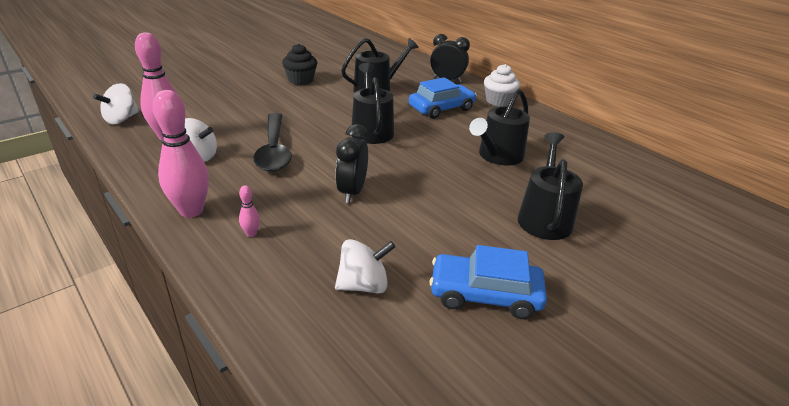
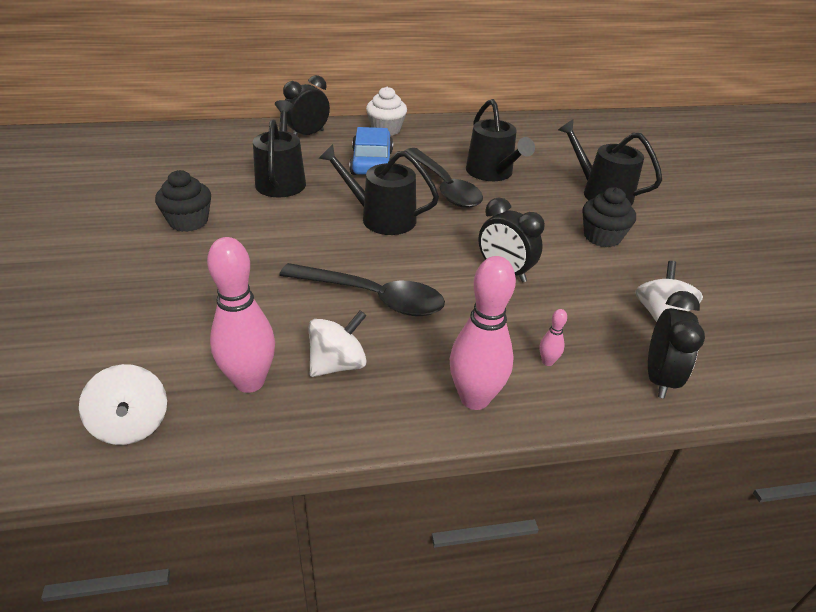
camera: 60 degrees left, 5 degrees up
blue car [429,245,547,319] -> none
none -> black spoon [405,148,483,208]
none -> black cupcake [582,187,636,247]
none -> black clock [648,291,705,398]

